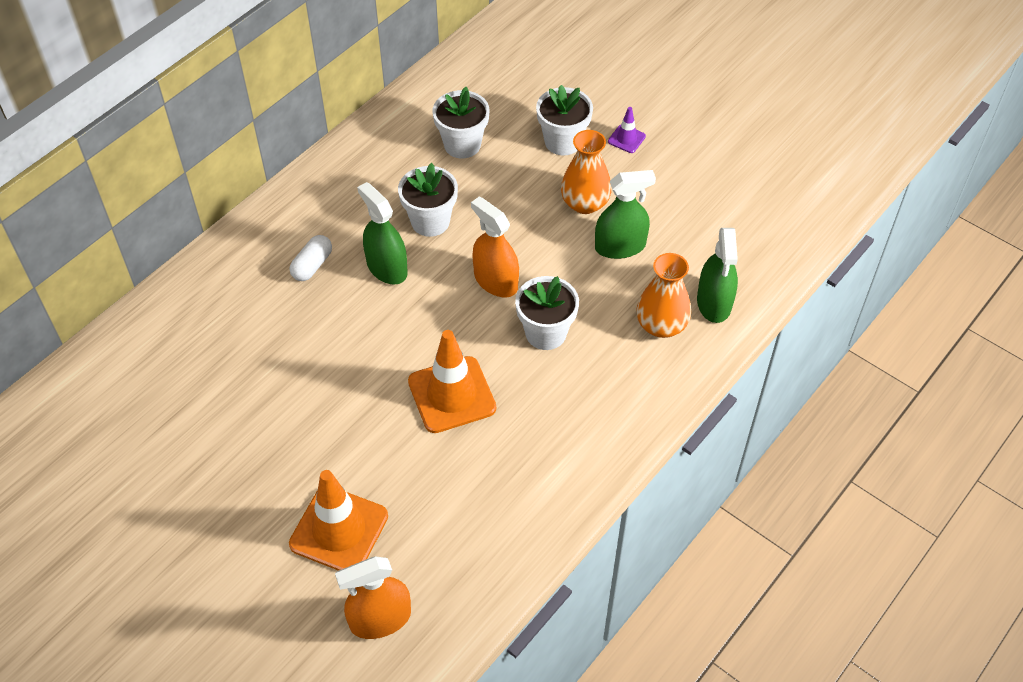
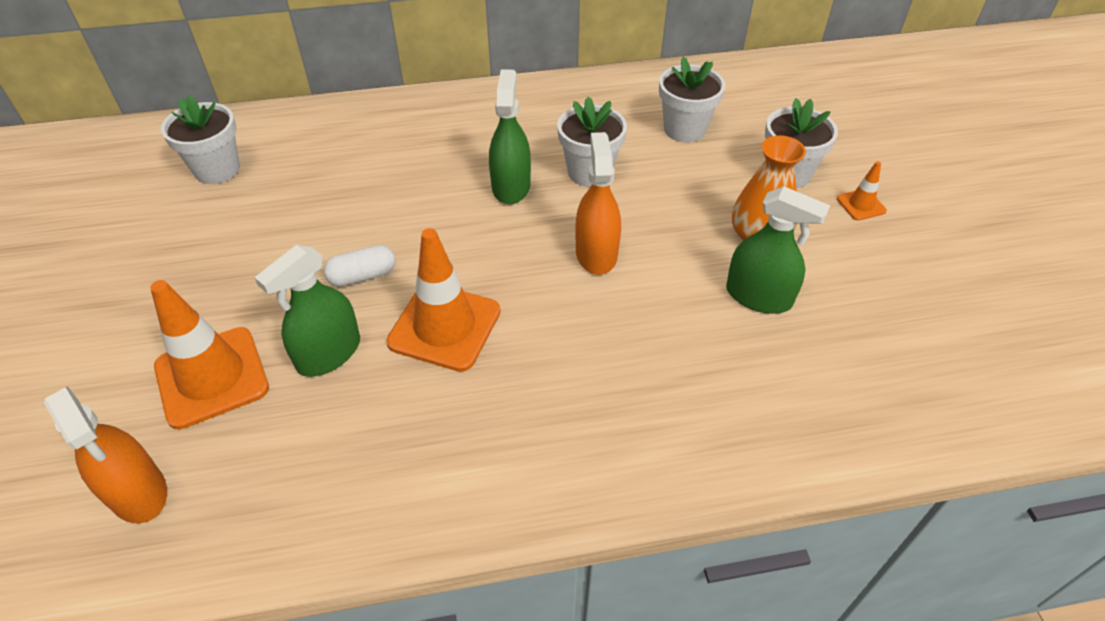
camera: 40 degrees right, 5 degrees down
white capsule [290,235,332,281] -> white capsule moved to [323,245,395,287]
orange spray bottle [335,556,411,639] -> orange spray bottle turned 150 degrees counterclockwise [44,386,167,523]
white flower pot [515,276,579,350] -> white flower pot moved to [161,95,240,184]
purple traffic cone [608,107,646,153] -> orange traffic cone [837,161,887,220]
orange vase [636,253,691,338] -> none
green spray bottle [697,228,738,323] -> green spray bottle moved to [254,245,360,377]

